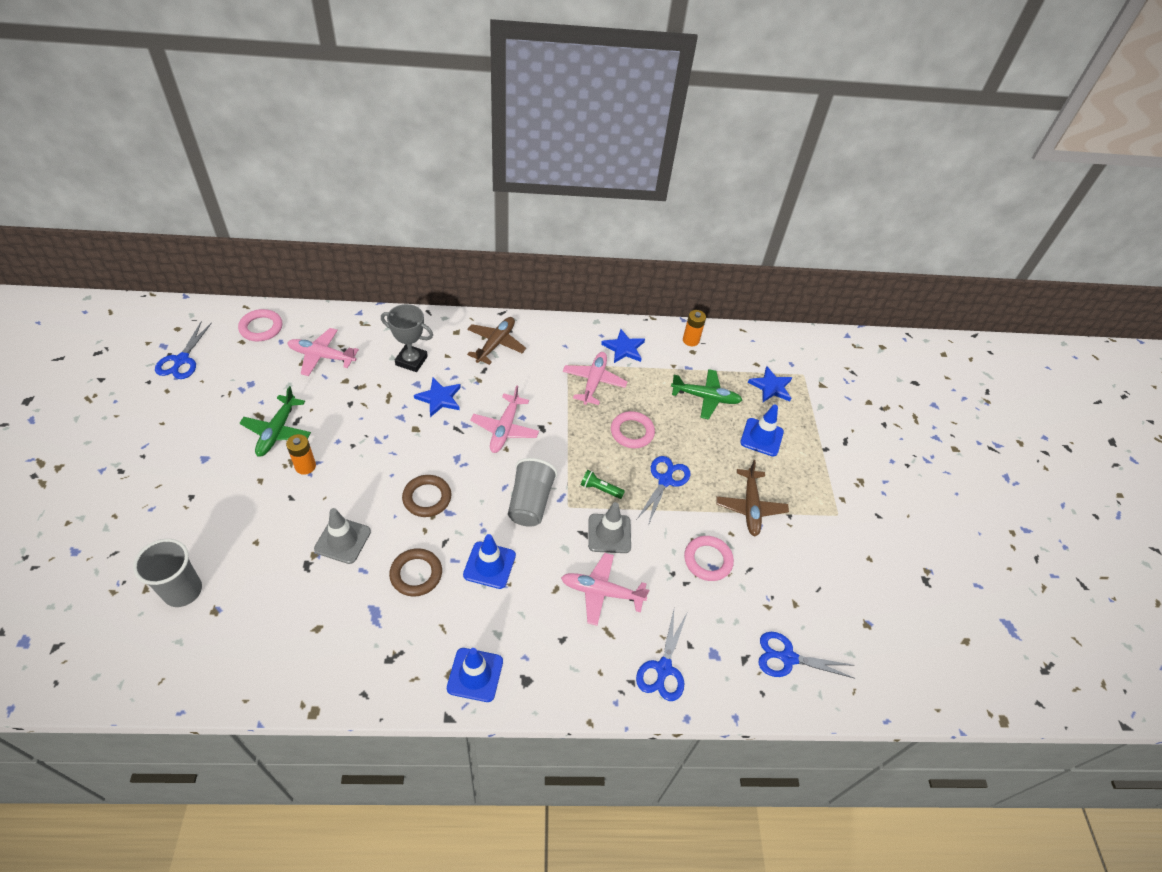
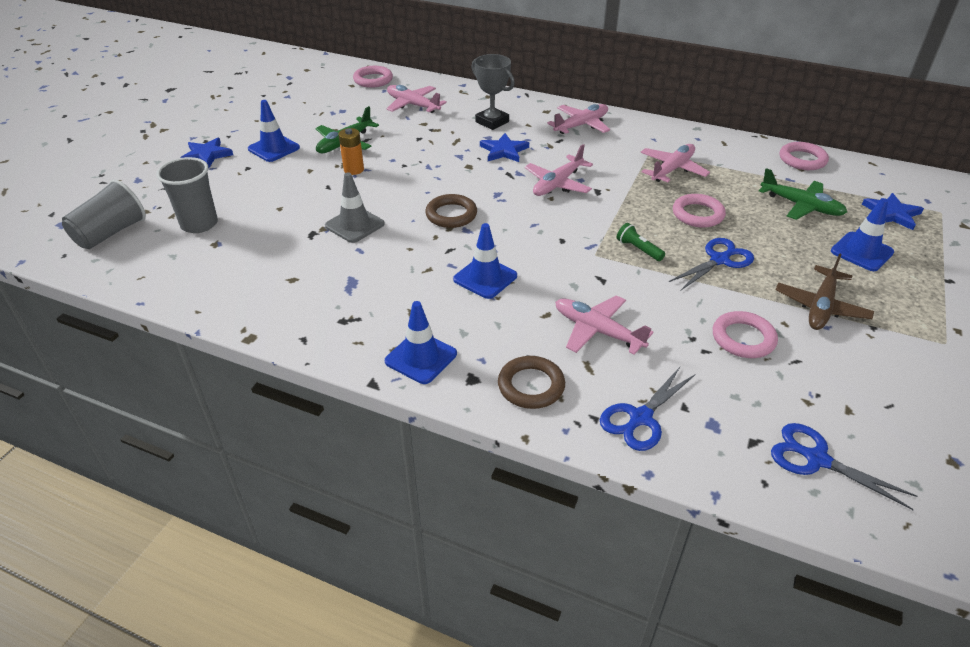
camera: 30 degrees right, 10 degrees down
blue scissors [155,321,212,379] -> none
brown ring [389,548,442,597] -> brown ring moved to [498,356,565,409]
brown plane [467,317,526,365] -> pink plane [547,104,610,134]
grey cup [508,458,558,527] -> grey cup moved to [62,179,146,249]
grey traffic cone [588,502,631,553] -> none
blue star [601,329,645,363] -> blue star moved to [180,138,233,168]
orange battery [683,310,706,346] -> pink ring [780,142,829,170]
none -> blue traffic cone [248,100,300,162]

